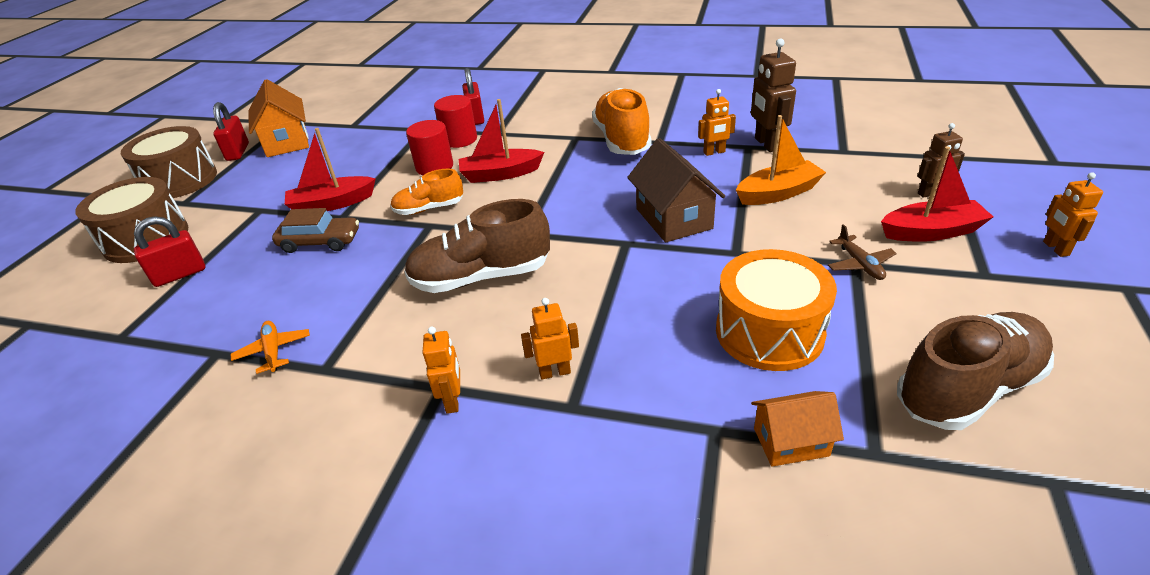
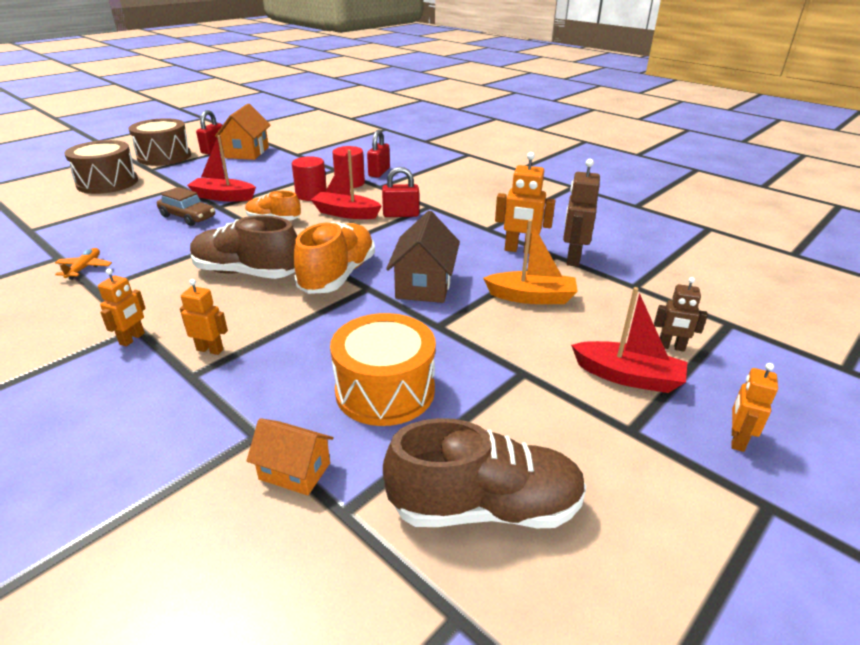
camera: 25 degrees right, 5 degrees down
red padlock [134,216,206,287] -> red padlock moved to [382,167,419,217]
orange shoe [592,88,651,155] -> orange shoe moved to [293,222,375,294]
orange robot [698,89,736,156] -> orange robot [495,152,555,254], size x1.60
brown plane [828,224,897,280] -> none

